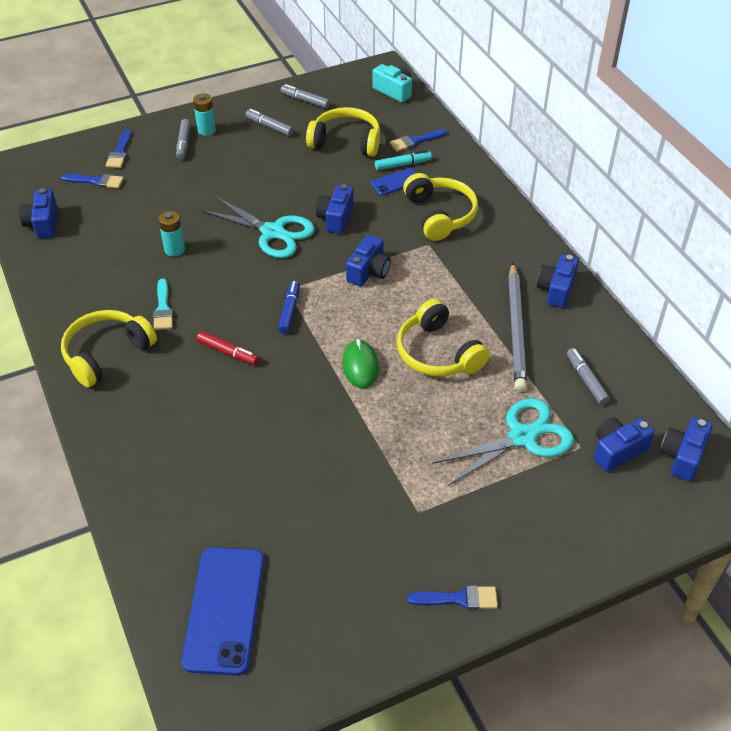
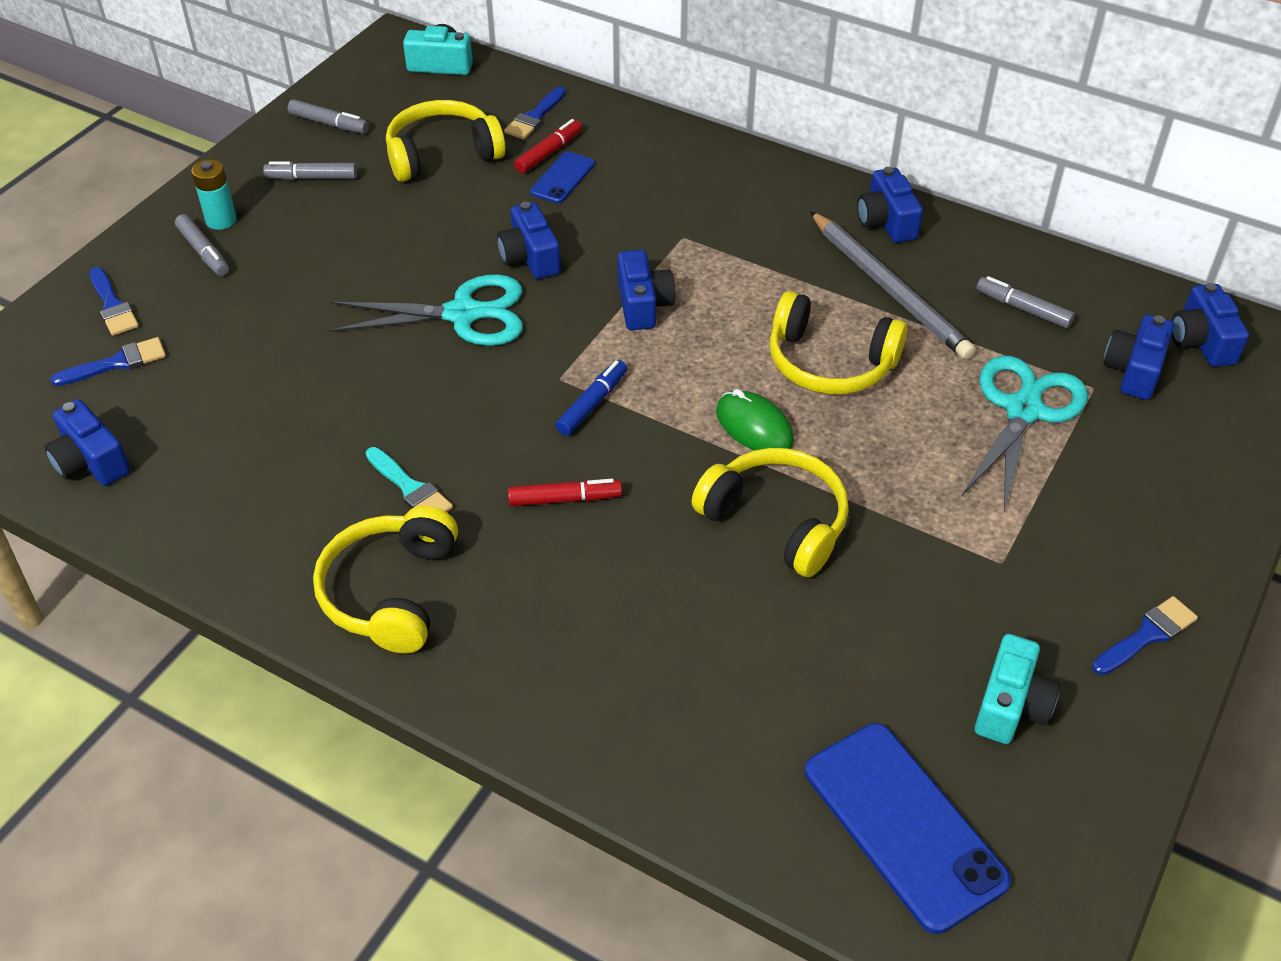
camera: 35 degrees left, 0 degrees up
turquoise battery [158,211,185,257] -> none
blue marker [278,280,300,334] -> blue marker turned 60 degrees clockwise [555,360,627,436]
grey marker [280,84,330,108] -> grey marker turned 150 degrees counterclockwise [288,99,369,134]
turquoise marker [375,150,432,170] -> red marker [514,119,582,173]
yellow headphones [403,173,478,241] -> yellow headphones moved to [691,448,849,577]
none -> turquoise camera [975,634,1060,744]

